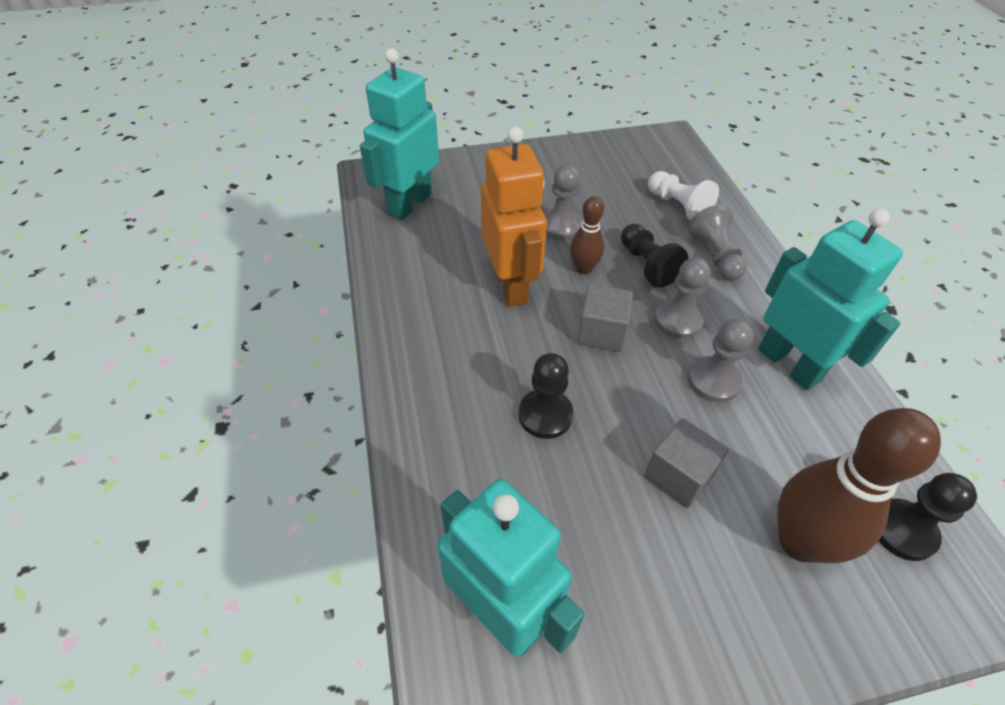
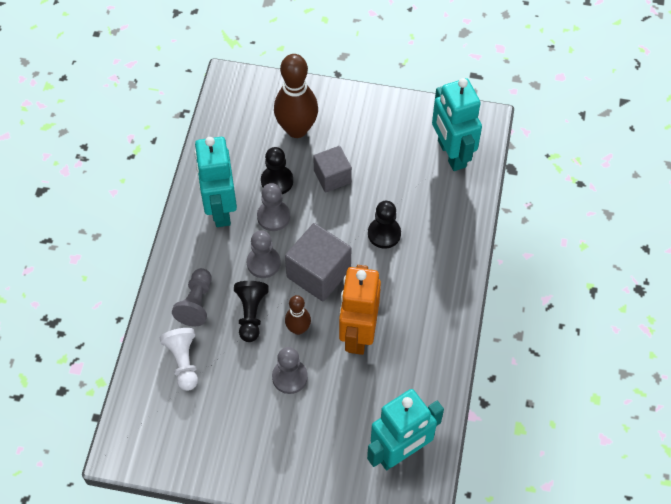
camera: 155 degrees left, 10 degrees up
grey cube [577,284,633,352] -> grey cube [285,223,352,302], size x1.55
black pawn [879,473,977,561] -> black pawn moved to [261,147,293,194]

